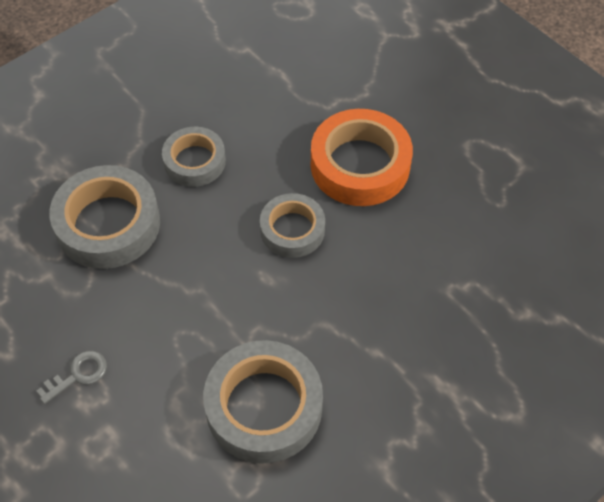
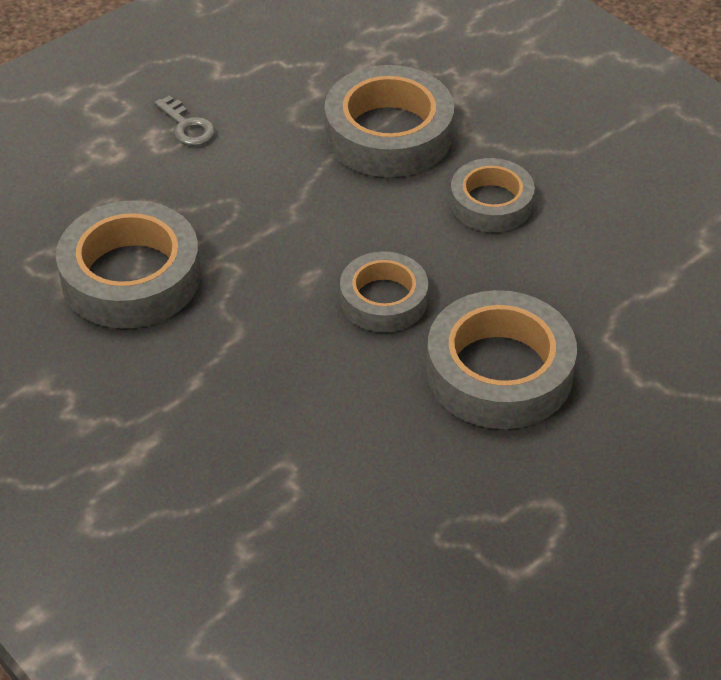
camera: 90 degrees right, 10 degrees down
orange tape [311,109,413,206] -> grey tape [426,290,577,429]

